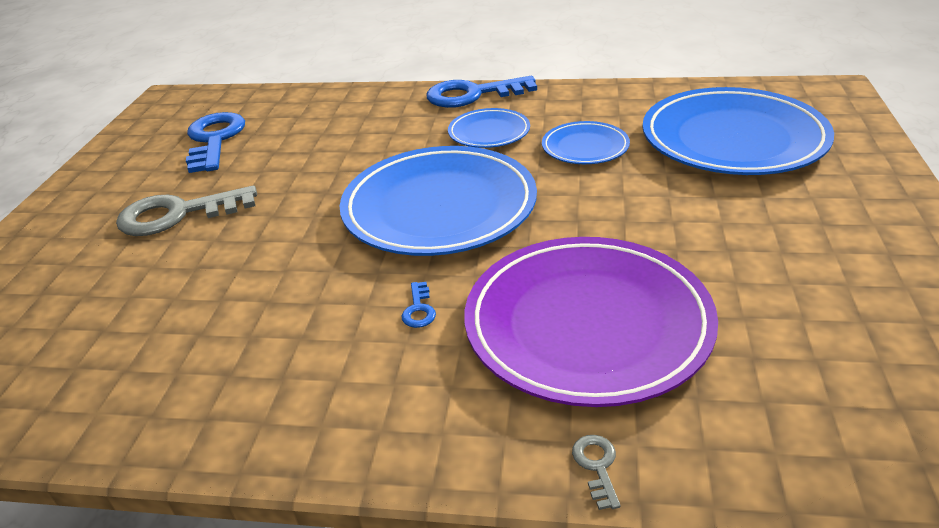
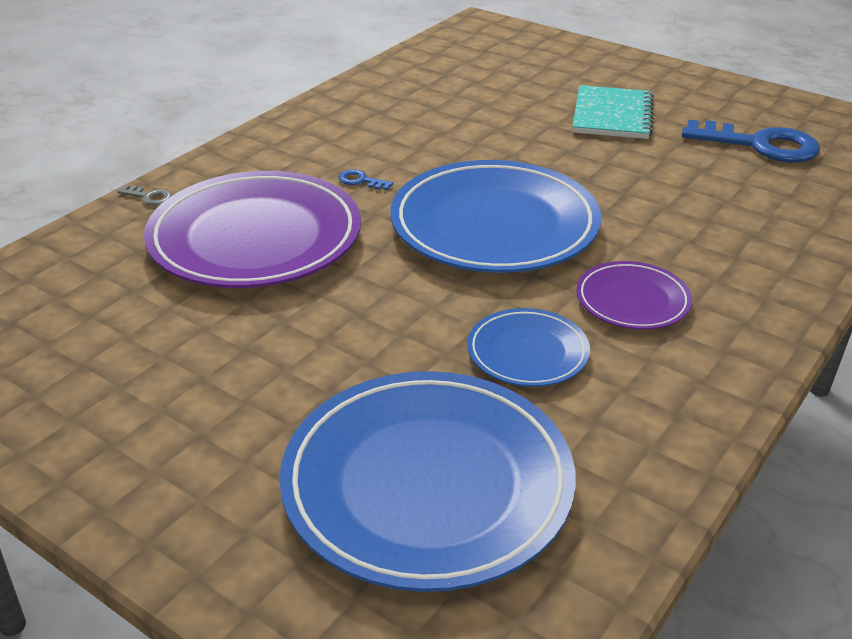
camera: 115 degrees right, 0 degrees up
grey key [116,186,257,236] -> turquoise notebook [572,85,654,139]
blue key [427,76,537,108] -> none
blue plate [448,108,530,148] -> purple plate [576,261,692,330]

